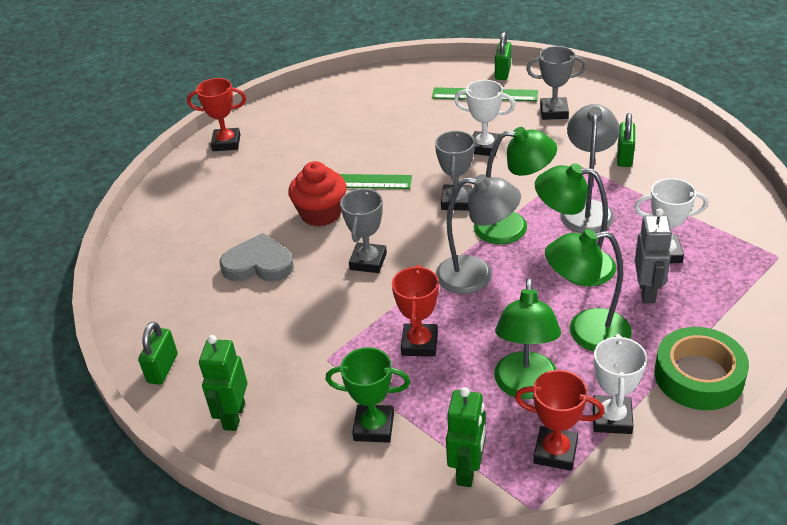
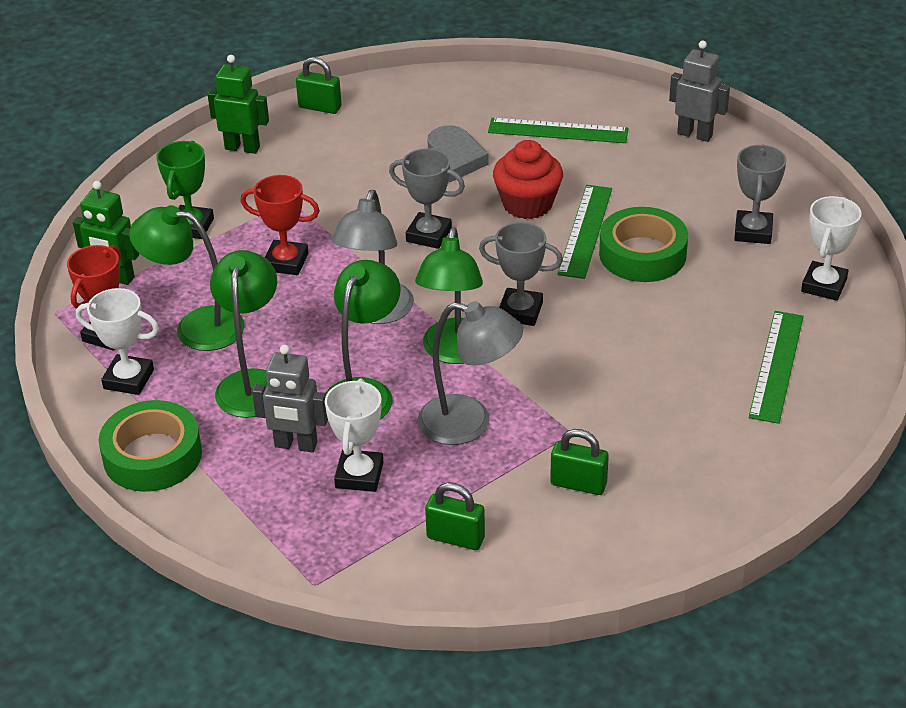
camera: 95 degrees right, 0 degrees up
red trophy [187,78,246,151] -> grey robot [669,41,730,142]
white trophy [454,80,515,157] -> white trophy moved to [801,196,862,301]
green padlock [495,32,512,80] -> green padlock moved to [425,482,485,550]
grey trophy [526,46,587,120] -> grey trophy moved to [734,144,787,244]
none -> green ruler [488,118,628,143]
none -> green tape [599,207,688,282]

